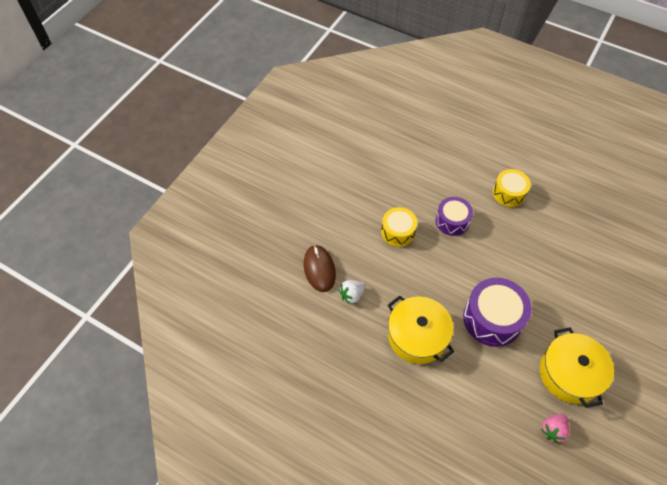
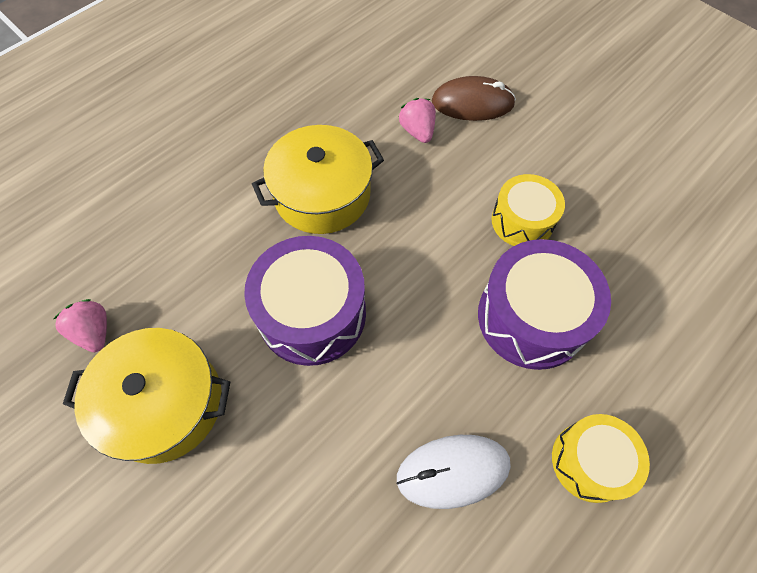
camera: 105 degrees right, 5 degrees up
white strawberry [339,280,366,304] -> pink strawberry [399,98,436,143]
purple drum [436,197,473,236] -> purple drum [478,239,611,370], size x1.59
none -> white mouse [397,435,511,509]

